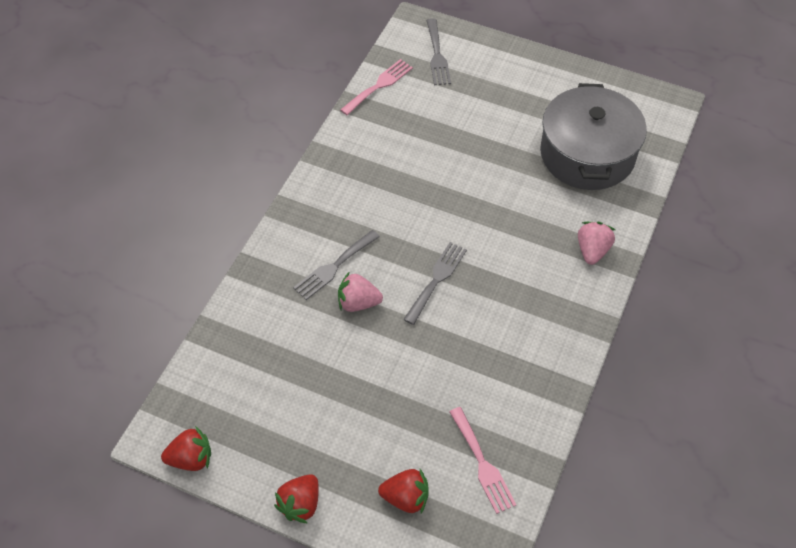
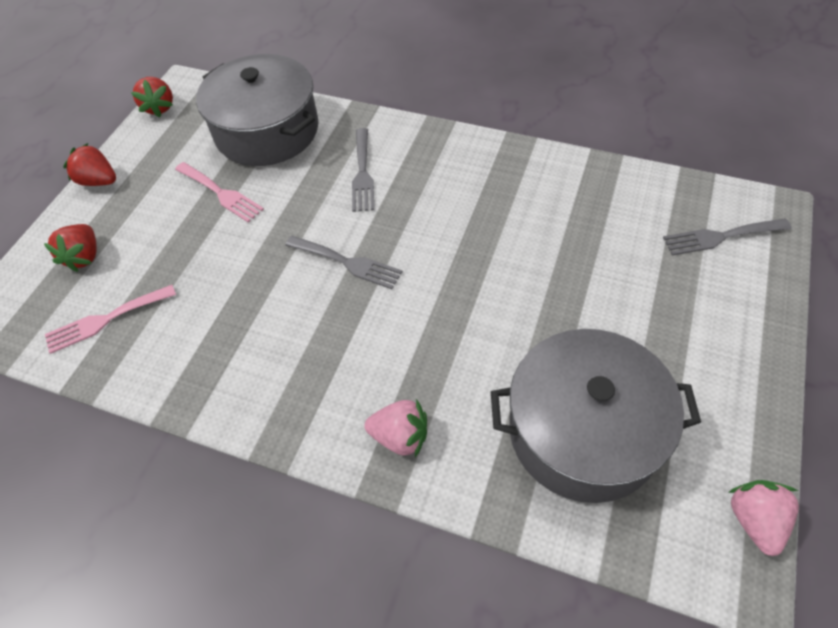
camera: 90 degrees right, 0 degrees up
grey fork [293,230,380,300] -> grey fork turned 135 degrees counterclockwise [352,128,374,212]
pink strawberry [338,271,383,312] -> pink strawberry moved to [728,480,799,556]
pink fork [340,59,413,115] -> pink fork moved to [175,162,264,223]
none -> grey pot [196,54,319,166]

